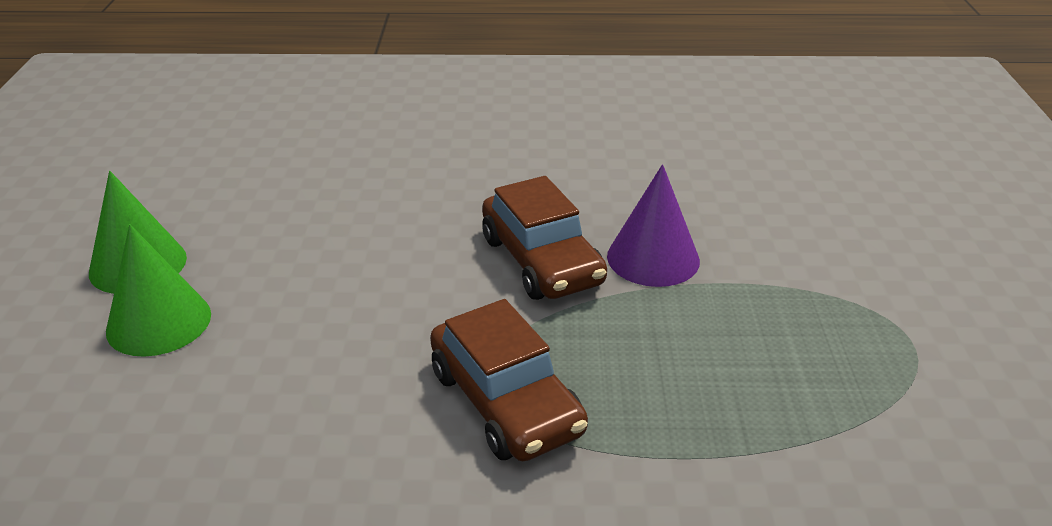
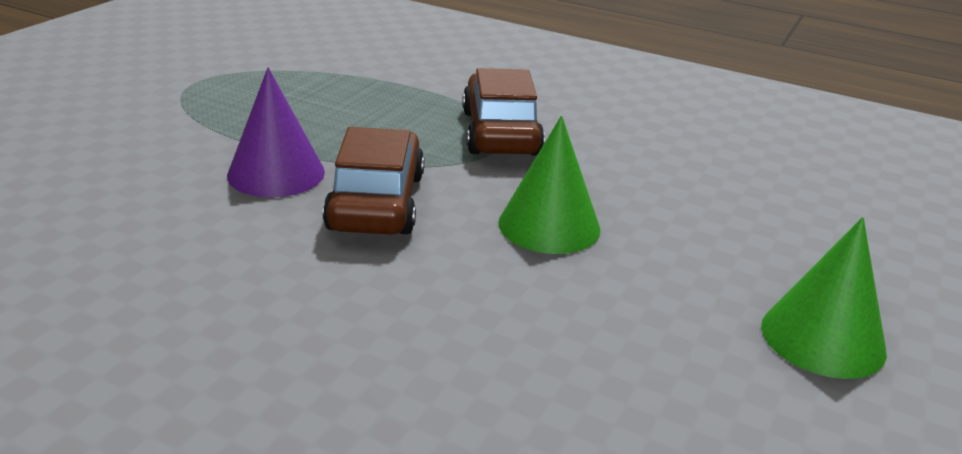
camera: 155 degrees left, 5 degrees down
green cone [106,224,211,357] -> green cone moved to [498,116,600,254]

